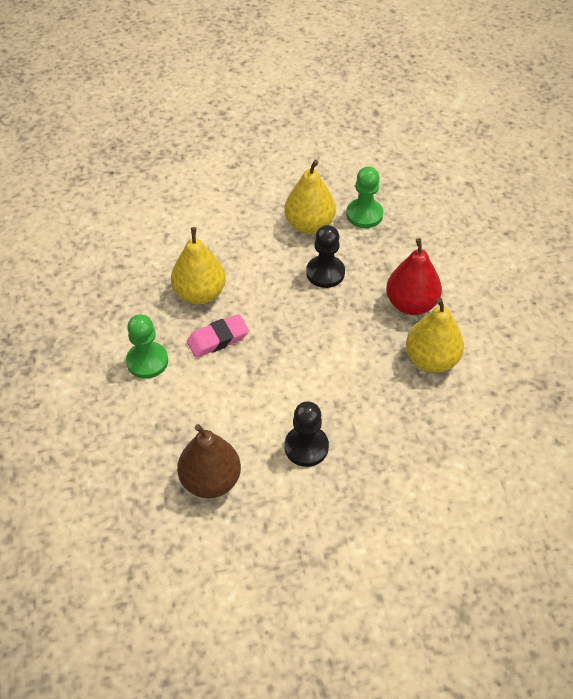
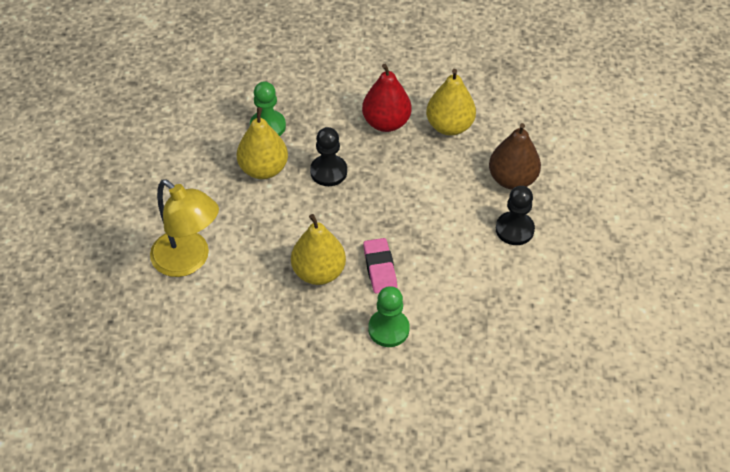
camera: 75 degrees left, 0 degrees up
brown pear [177,424,241,498] -> brown pear moved to [489,123,541,190]
none -> yellow lamp [150,179,219,277]

